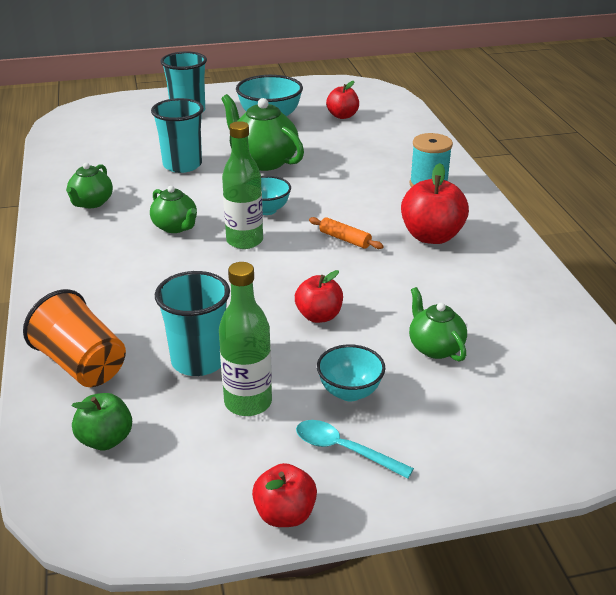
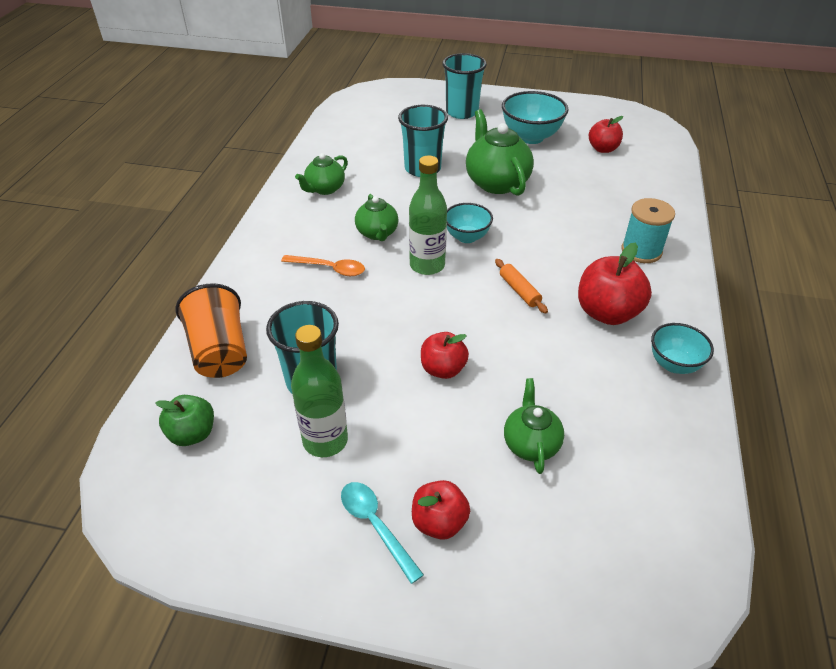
camera: 25 degrees right, 10 degrees up
red apple [252,463,317,527] -> red apple moved to [412,480,470,540]
turquoise bowl [317,344,385,401] -> turquoise bowl moved to [651,323,714,374]
none -> orange spoon [281,255,365,276]

